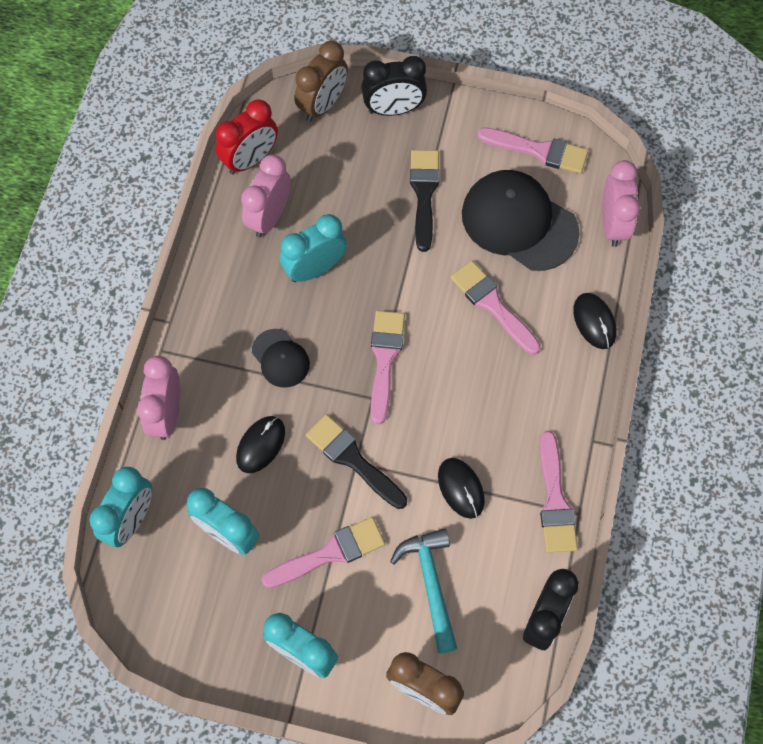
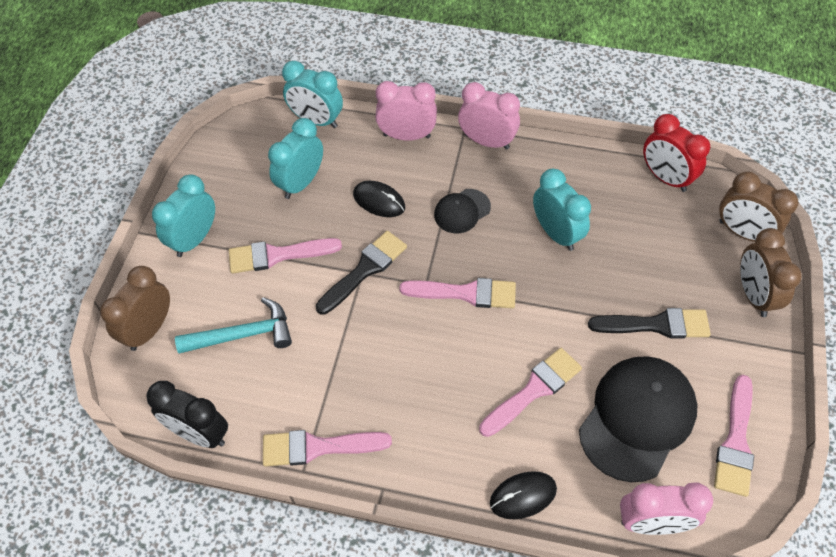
camera: 90 degrees right, 10 degrees down
pink clock [241,155,291,238] -> pink clock moved to [458,82,520,150]
pink brush [262,517,385,588] -> pink brush turned 105 degrees clockwise [229,238,342,274]
black clock [361,56,427,116] -> brown clock [740,228,802,317]
black mouse [438,458,485,519] -> none

